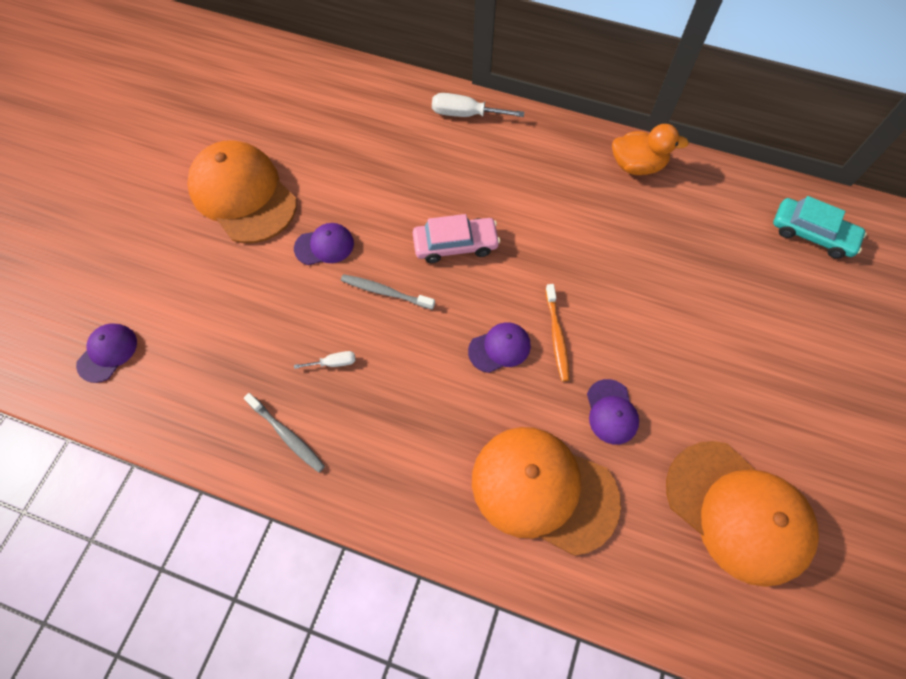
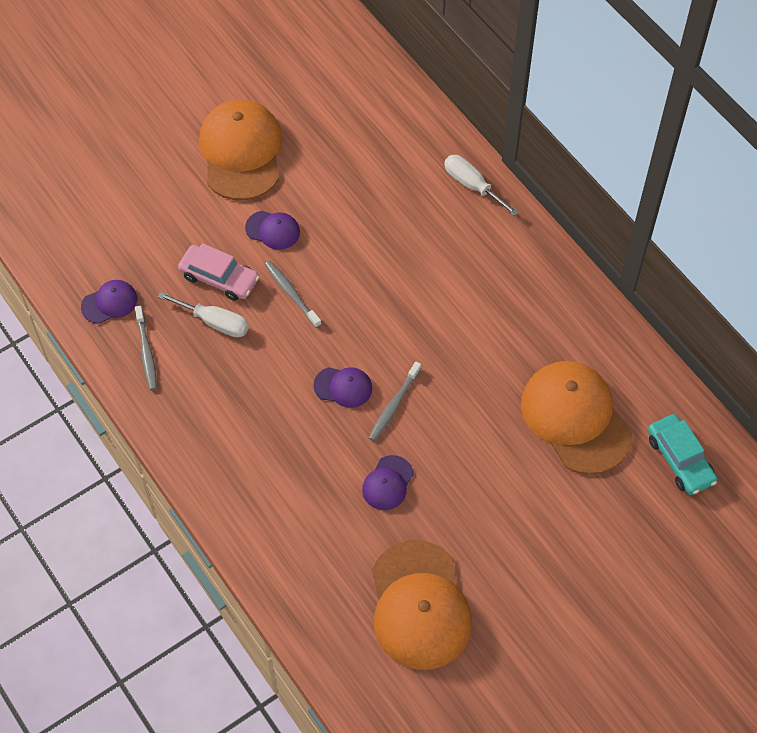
camera: 35 degrees right, 5 degrees down
purple cap [76,323,137,383] -> purple cap moved to [81,280,137,324]
white screwdriver [294,351,356,369] -> white screwdriver [158,292,249,338], size x1.83
pink car [413,214,500,263] -> pink car moved to [178,243,259,301]
orange cap [472,427,621,556] -> orange cap moved to [521,361,632,475]
orange toothbrush [545,284,570,381] -> grey toothbrush [369,362,421,442]
orange duck [612,124,689,175] -> none

